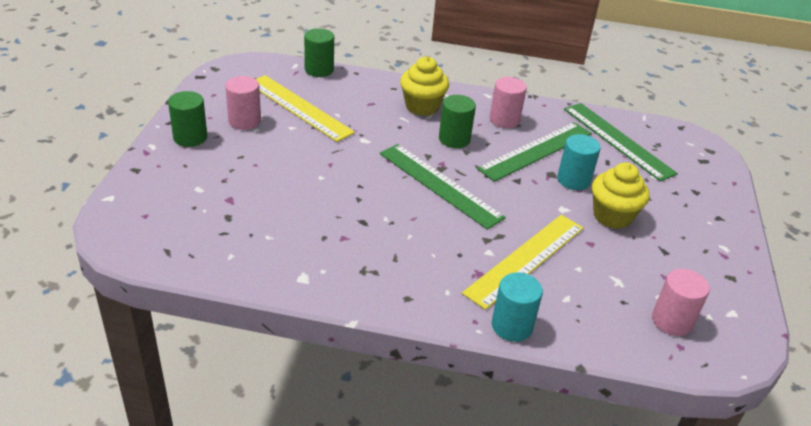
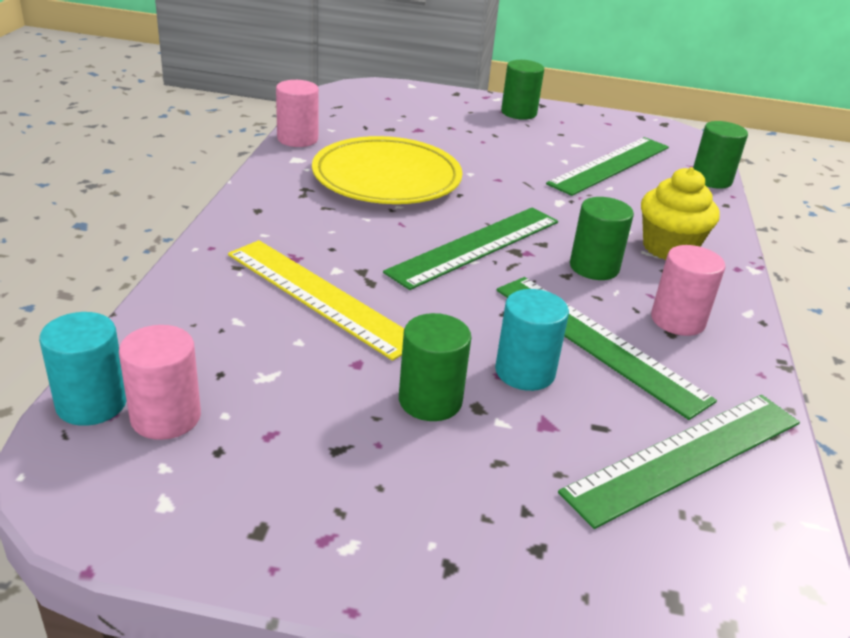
camera: 90 degrees right, 5 degrees down
pink cylinder [225,76,261,130] -> pink cylinder moved to [276,80,319,147]
yellow ruler [256,75,355,142] -> green ruler [546,137,669,196]
turquoise cylinder [492,273,543,342] -> turquoise cylinder moved to [39,312,127,426]
yellow cupcake [592,162,649,229] -> green cylinder [399,313,471,421]
none -> yellow plate [312,136,462,204]

